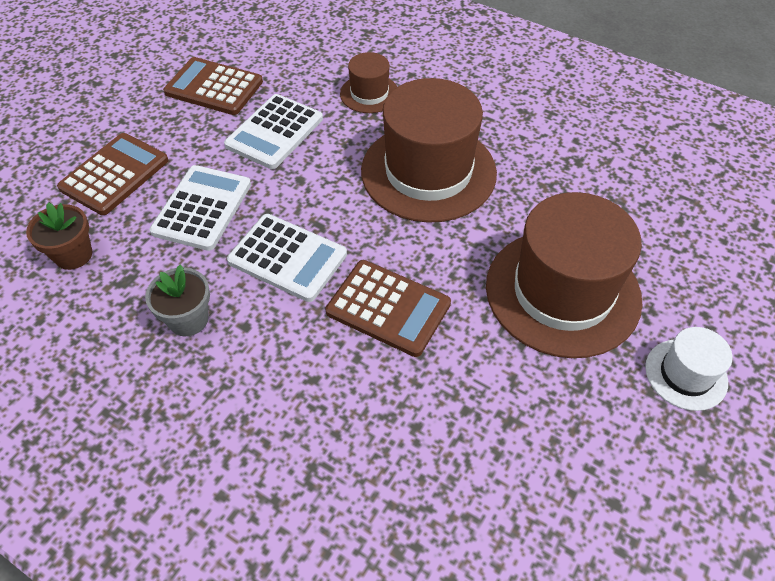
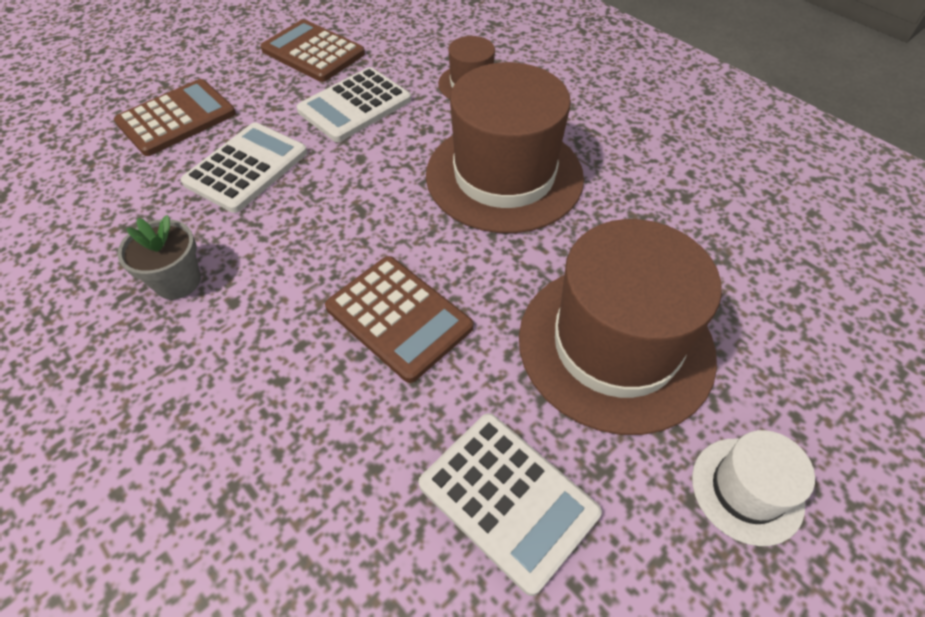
camera: 15 degrees right, 0 degrees up
brown flower pot [26,202,92,270] -> none
white calculator [227,214,347,302] -> white calculator moved to [418,413,602,596]

